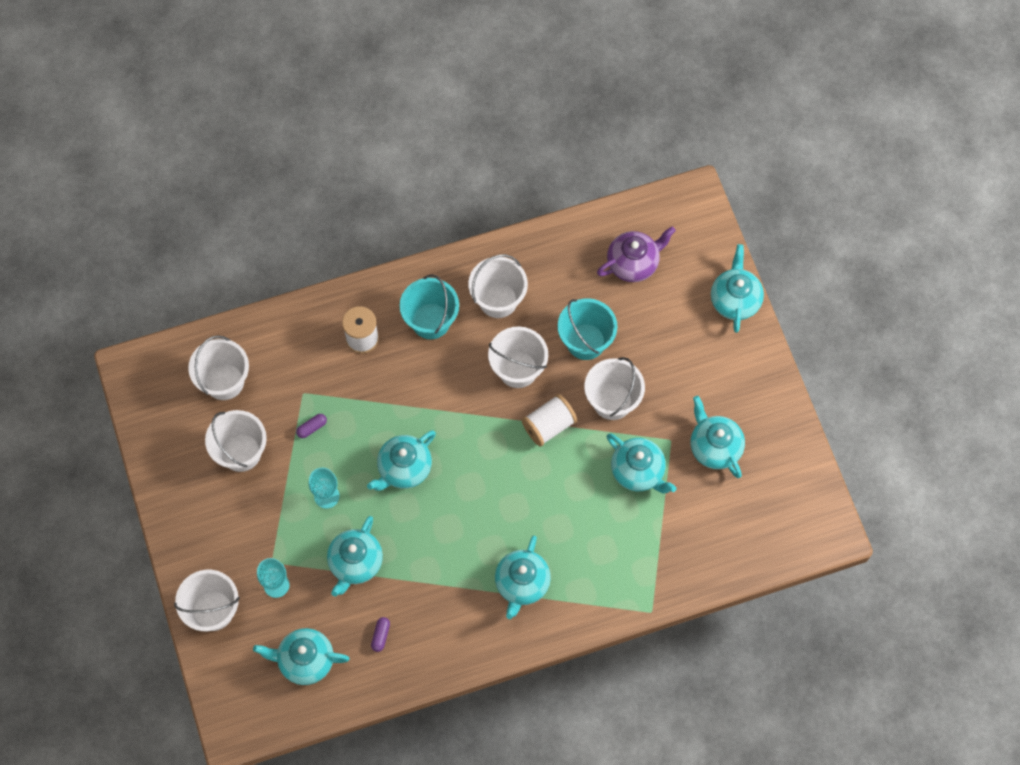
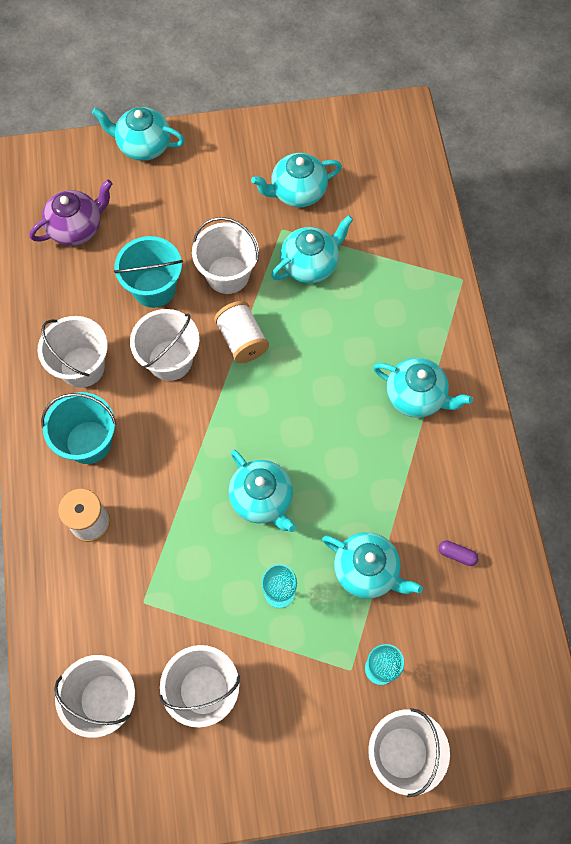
camera: 80 degrees left, 0 degrees up
turquoise teapot [253,628,350,685] -> none
purple capsule [296,414,327,438] -> none
purple teapot [597,226,676,282] -> purple teapot turned 75 degrees clockwise [30,179,112,246]

